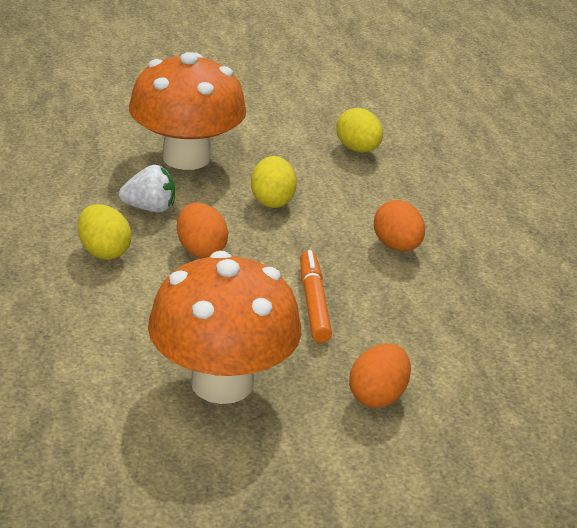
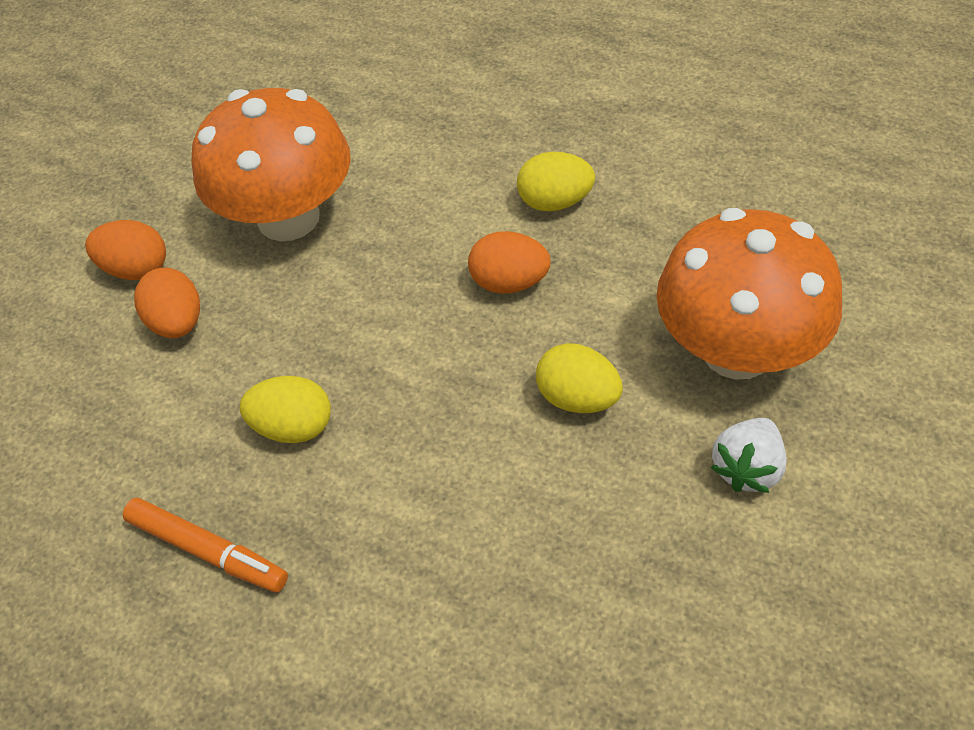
camera: 130 degrees right, 20 degrees up
white strawberry [119,165,175,213] -> white strawberry moved to [710,418,787,493]
orange marker [300,250,332,343] -> orange marker moved to [123,498,288,593]
yellow egg [336,108,383,152] -> yellow egg moved to [240,376,331,443]
orange egg [374,200,425,251] -> orange egg moved to [85,220,166,280]

